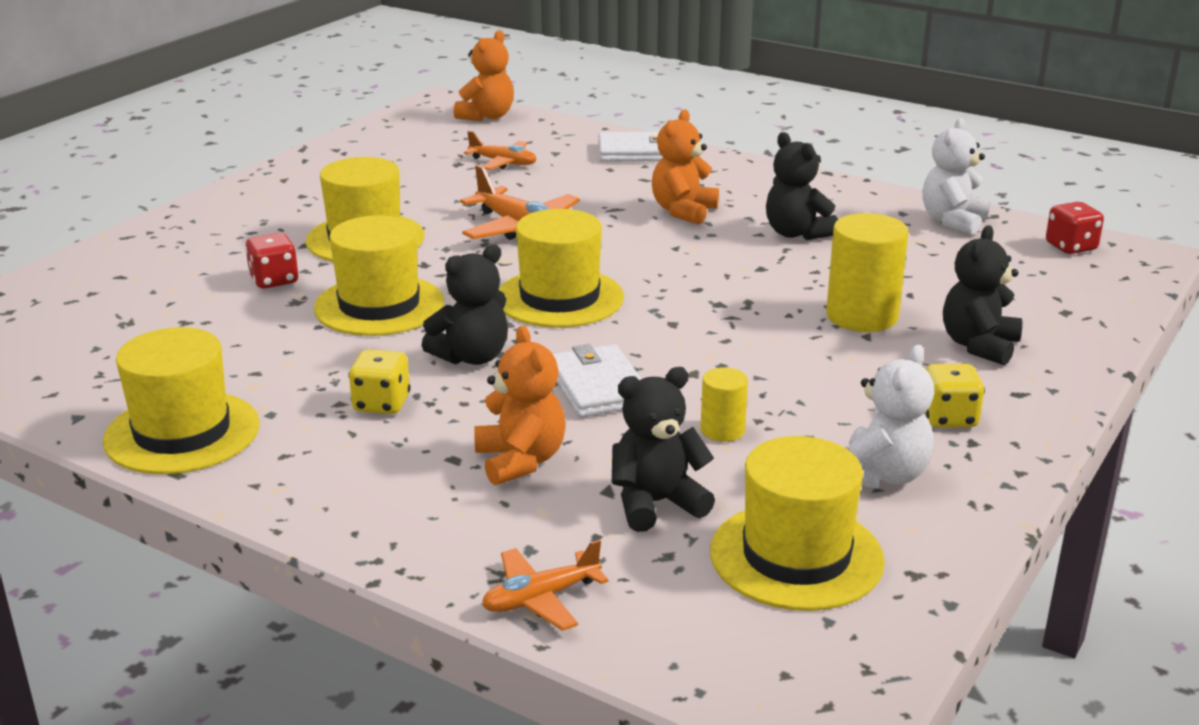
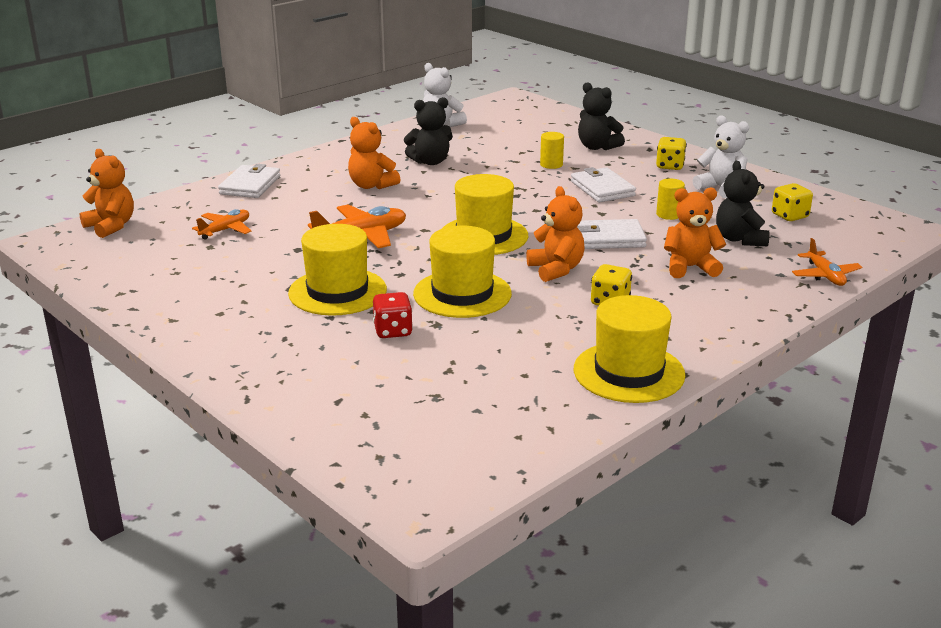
camera: 75 degrees left, 0 degrees up
black teddy bear [421,244,508,365] -> orange teddy bear [526,186,585,282]
yellow hat [710,436,885,611] -> yellow dice [772,183,813,221]
yellow cylinder [826,213,908,332] -> yellow cylinder [540,132,564,169], size x0.54
red dice [1046,202,1104,254] -> none
none -> white wallet [571,167,636,202]

